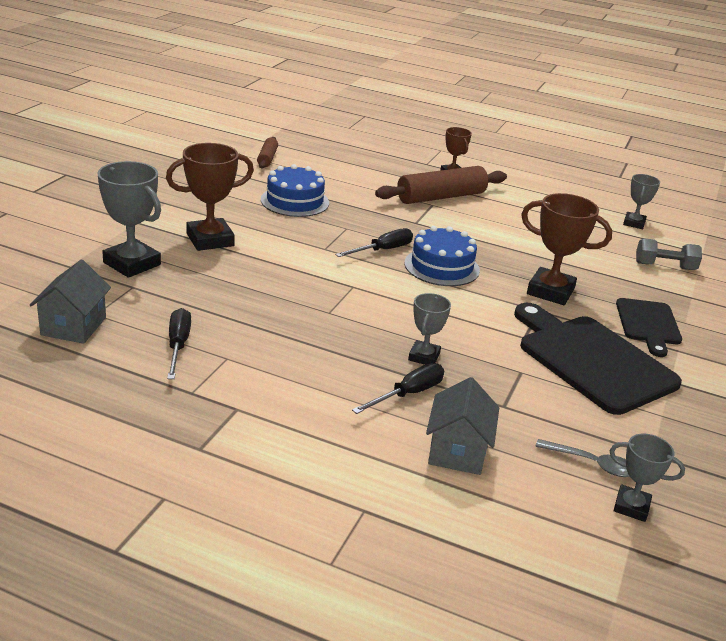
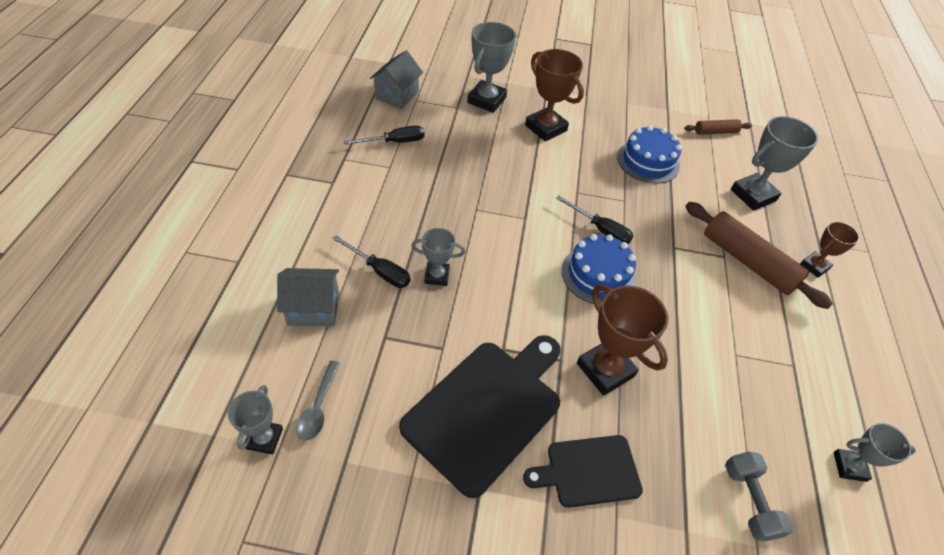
camera: 75 degrees right, 20 degrees up
grey house [30,260,111,344] -> grey house turned 60 degrees counterclockwise [370,50,423,109]
brown trophy [521,193,612,305] -> brown trophy turned 45 degrees counterclockwise [577,285,668,396]
none -> grey trophy [731,116,818,211]

